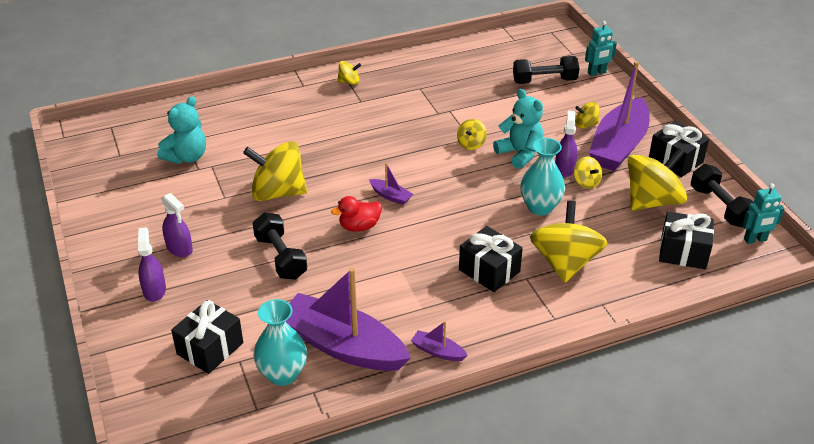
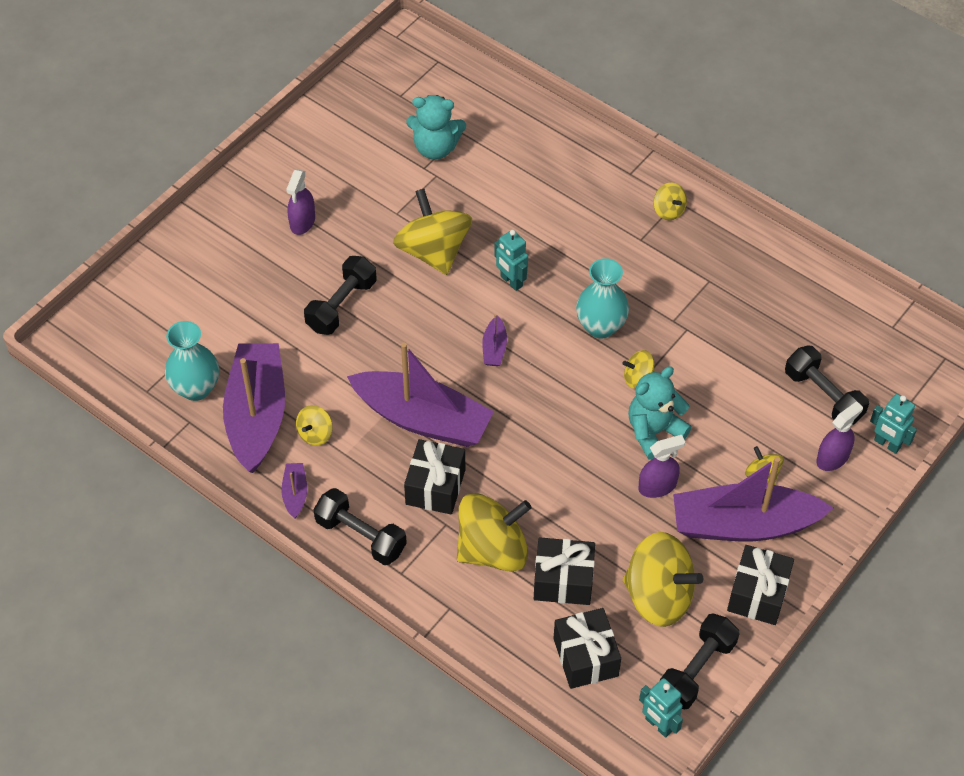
camera: 60 degrees right, 15 degrees up
purple spray bottle [138,227,166,302] -> purple spray bottle moved to [816,401,863,471]
black gift [171,300,243,374] -> black gift moved to [534,537,595,605]
red duck [331,196,382,232] -> none
turquoise teddy bear [493,89,543,169] -> turquoise teddy bear turned 150 degrees counterclockwise [628,366,692,460]
turquoise vase [520,138,565,215] -> turquoise vase moved to [576,258,629,339]
yellow spinning top [574,157,602,189] -> yellow spinning top moved to [296,405,333,446]
none -> black dumbbell [313,488,407,565]
none -> purple boat [347,343,494,447]
none -> turquoise robot [494,230,528,291]

